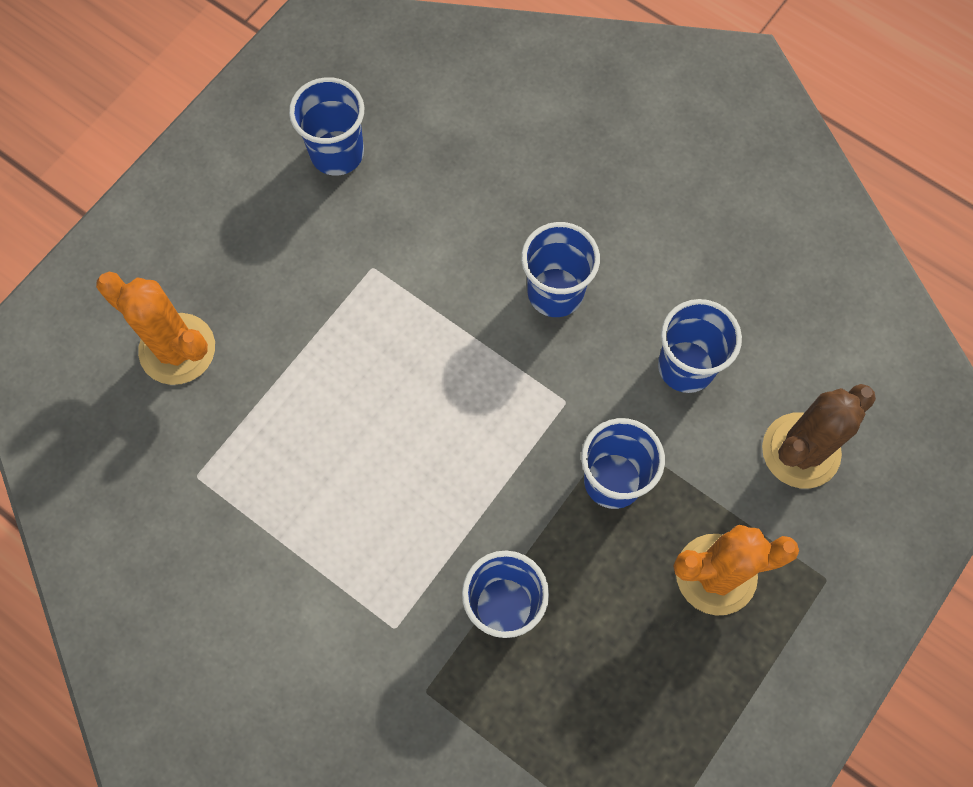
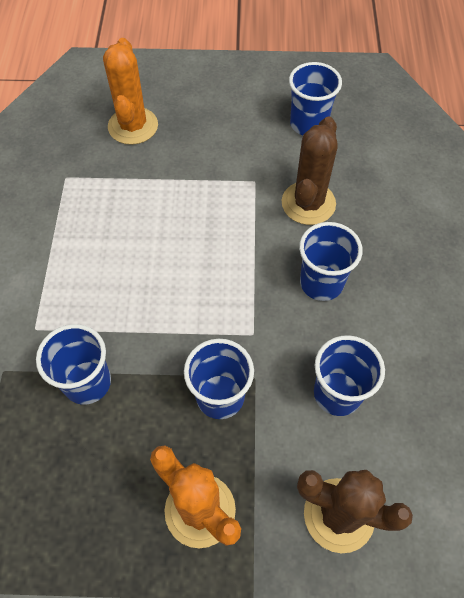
camera: 55 degrees right, 10 degrees down
none -> brown cactus [281,117,338,225]

